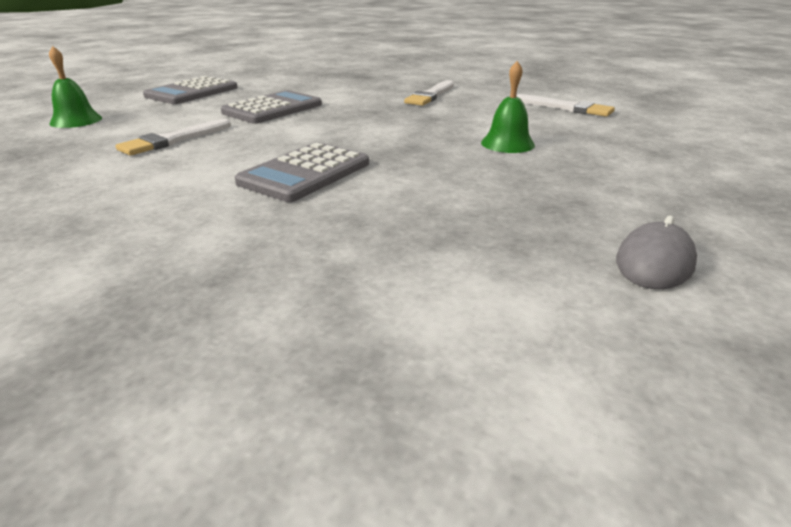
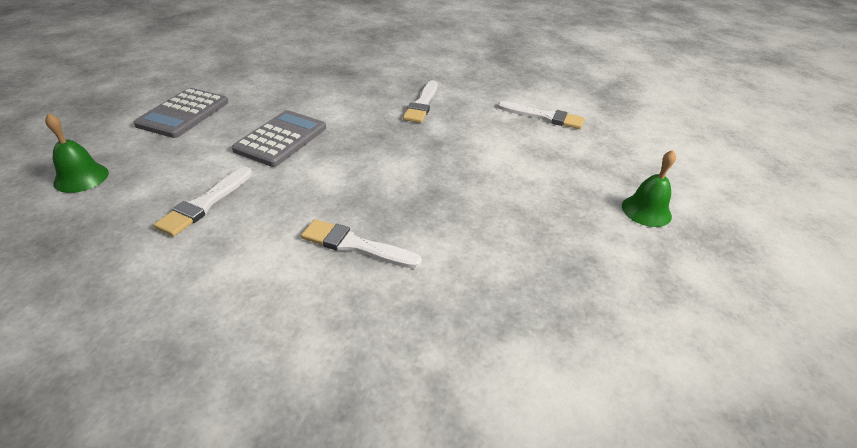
camera: 15 degrees left, 10 degrees up
grey calculator [235,142,369,202] -> white brush [301,219,422,269]
green bell [481,61,535,153] -> green bell moved to [622,150,676,227]
grey mouse [616,216,697,289] -> none

